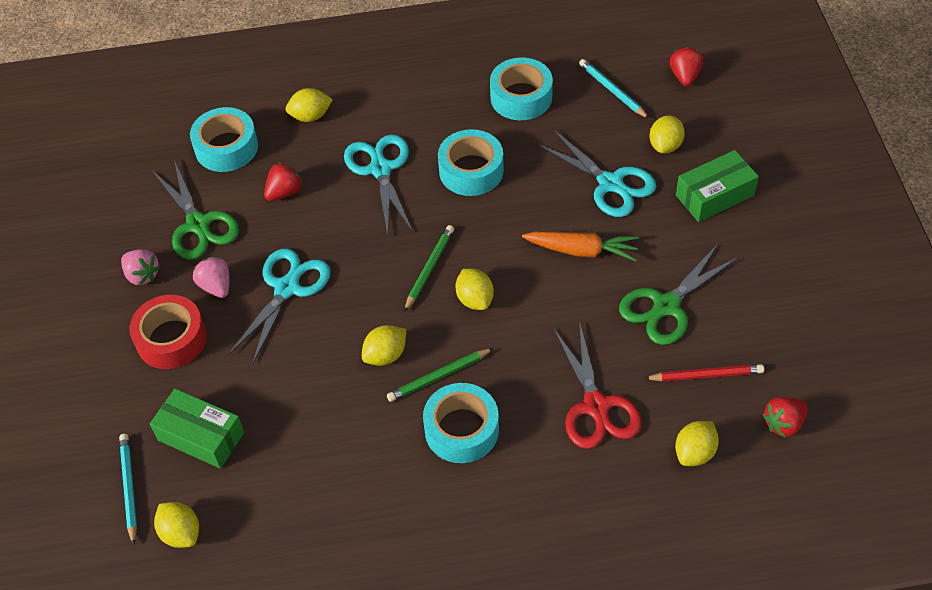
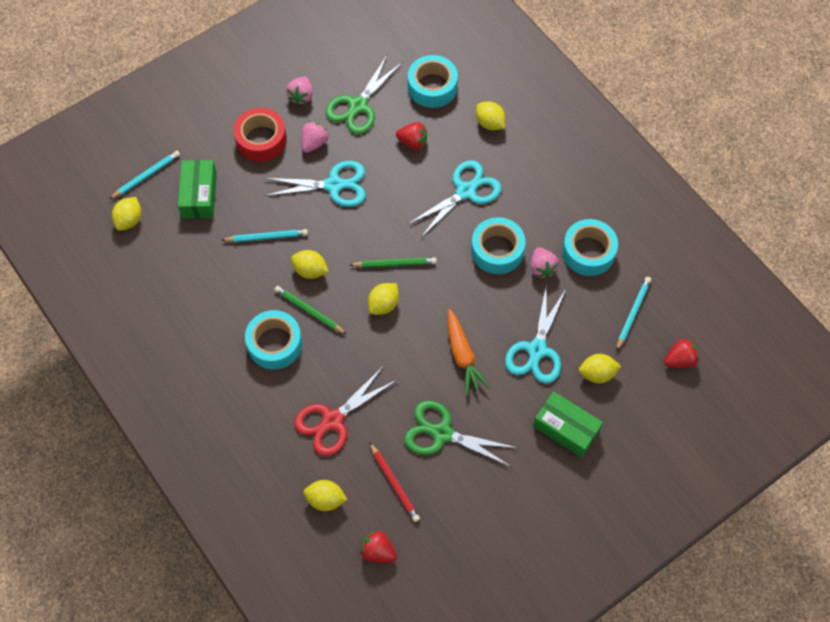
camera: 60 degrees right, 10 degrees up
none -> turquoise pencil [222,229,308,242]
none -> pink strawberry [531,247,559,279]

